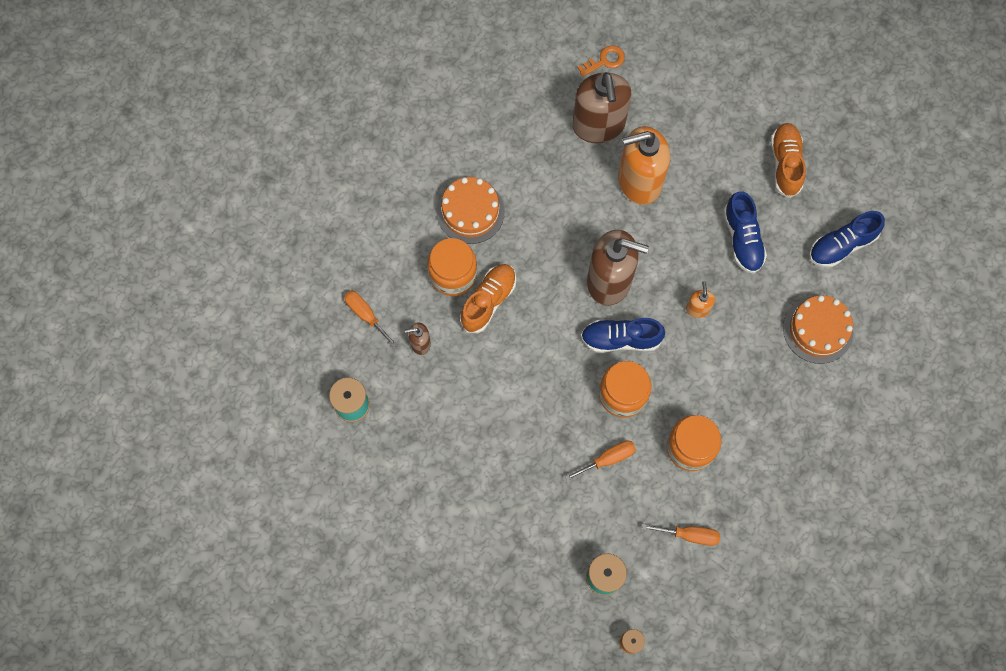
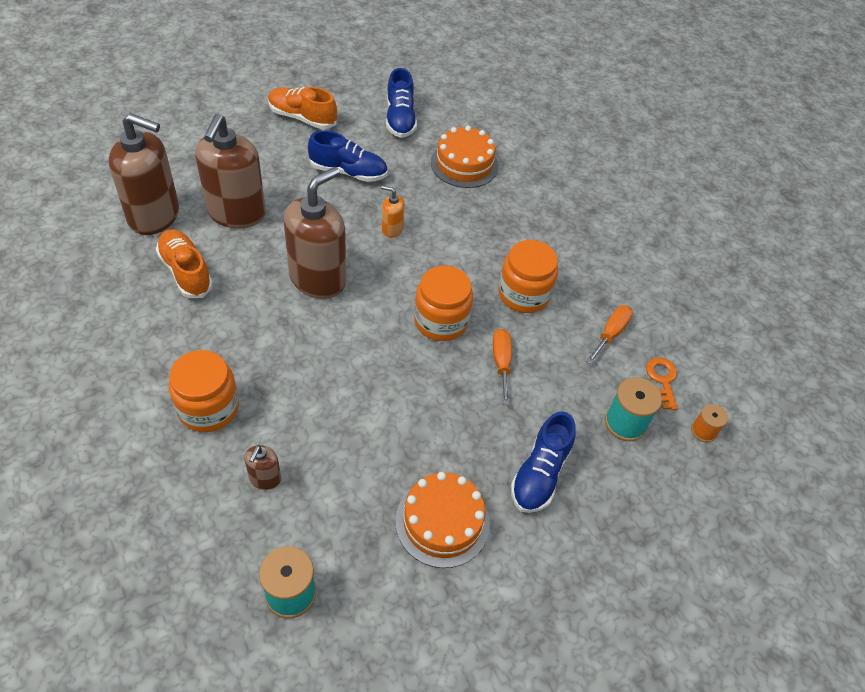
camera: 70 degrees left, 20 degrees down
orange screwdriver [344,291,398,348] -> none
orange cake [437,177,505,244] -> orange cake moved to [395,472,490,568]
orange shoe [460,264,516,333] -> orange shoe moved to [156,229,213,298]
orange key [578,45,625,77] -> orange key moved to [646,357,678,410]
blue shoe [581,318,665,353] -> blue shoe moved to [511,411,576,513]
orange soap dispenser [618,126,670,205] -> brown soap dispenser [195,114,266,228]

